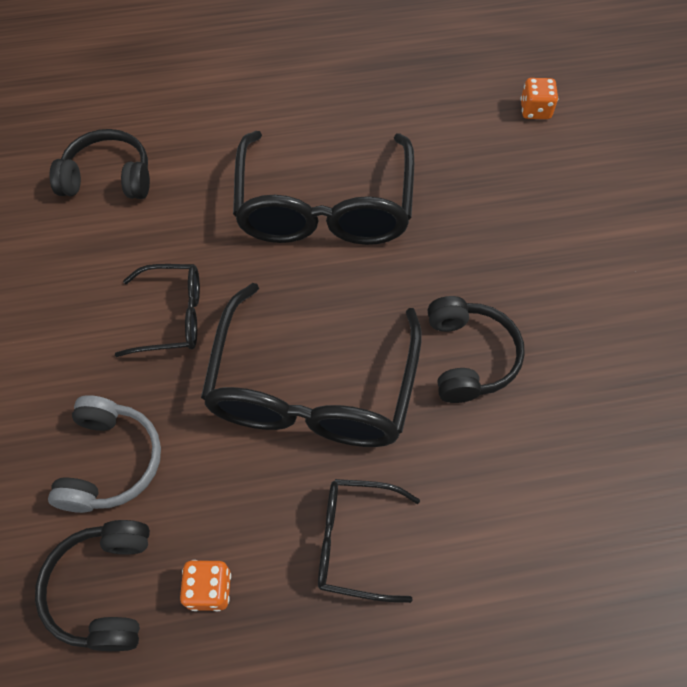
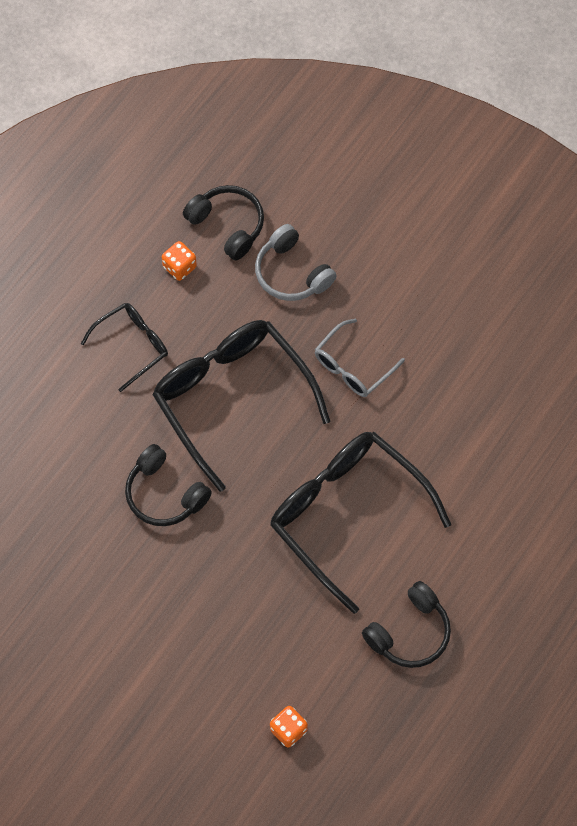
camera: 135 degrees right, 5 degrees up
black headphones [50,129,150,199] -> black headphones moved to [362,581,451,668]
black glasses [115,264,200,357] -> grey glasses [315,318,405,397]

